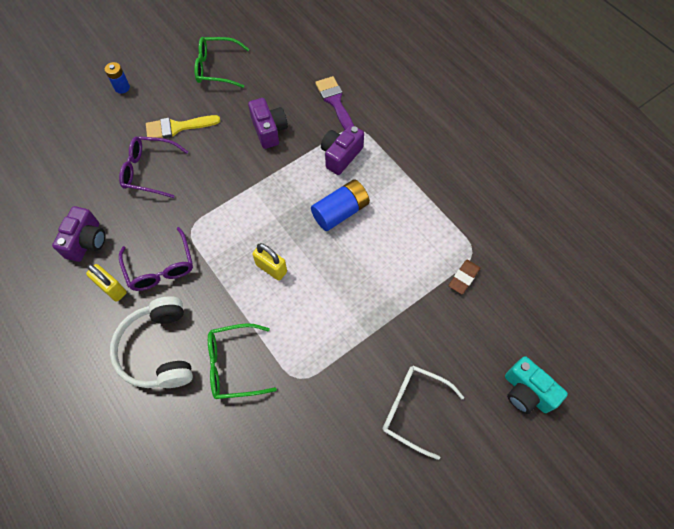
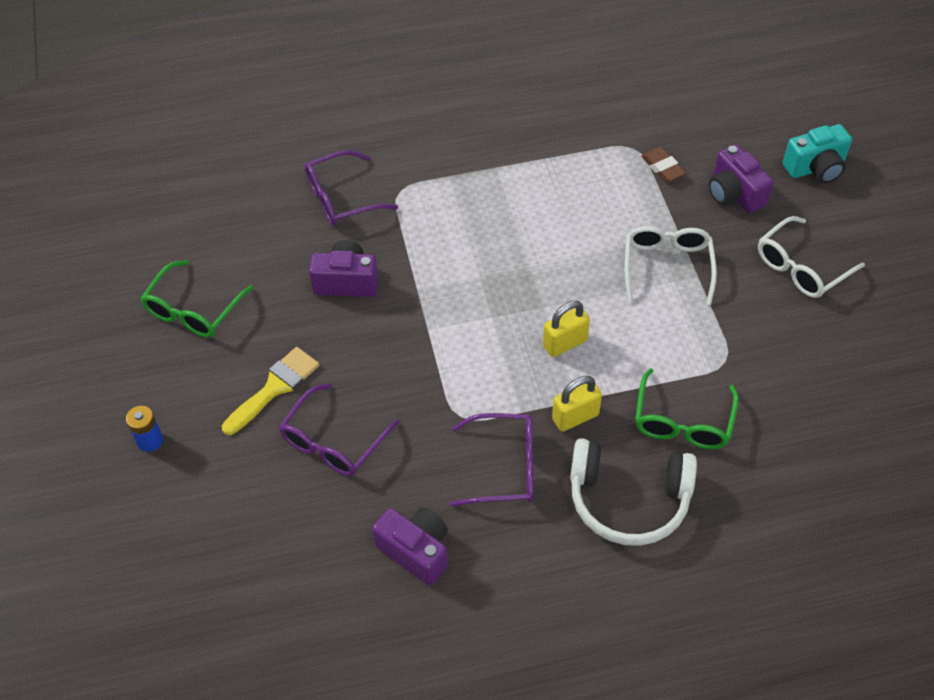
camera: 65 degrees left, 10 degrees down
yellow padlock [86,264,127,302] -> yellow padlock moved to [552,376,602,432]
yellow brush [146,115,220,138] -> yellow brush turned 150 degrees counterclockwise [222,347,319,435]
blue battery [311,179,370,231] -> none
purple brush [315,76,354,130] -> purple glasses [305,150,398,226]
purple camera [321,125,364,175] -> purple camera moved to [709,144,773,213]
none -> white glasses [625,226,717,305]

